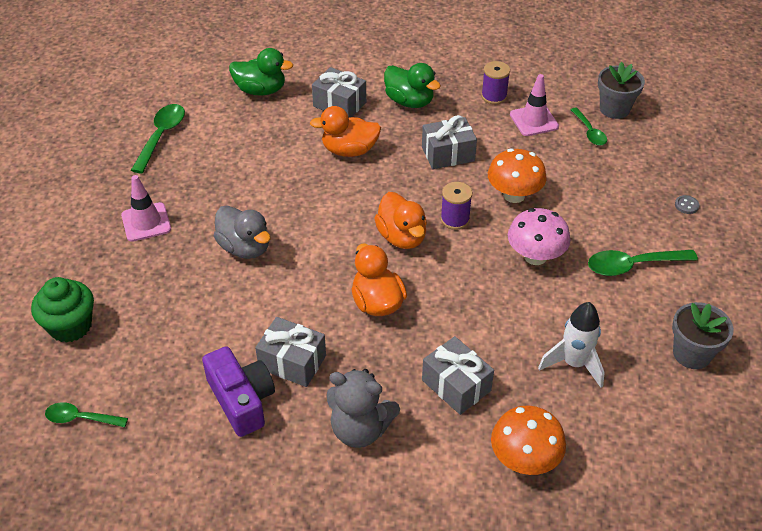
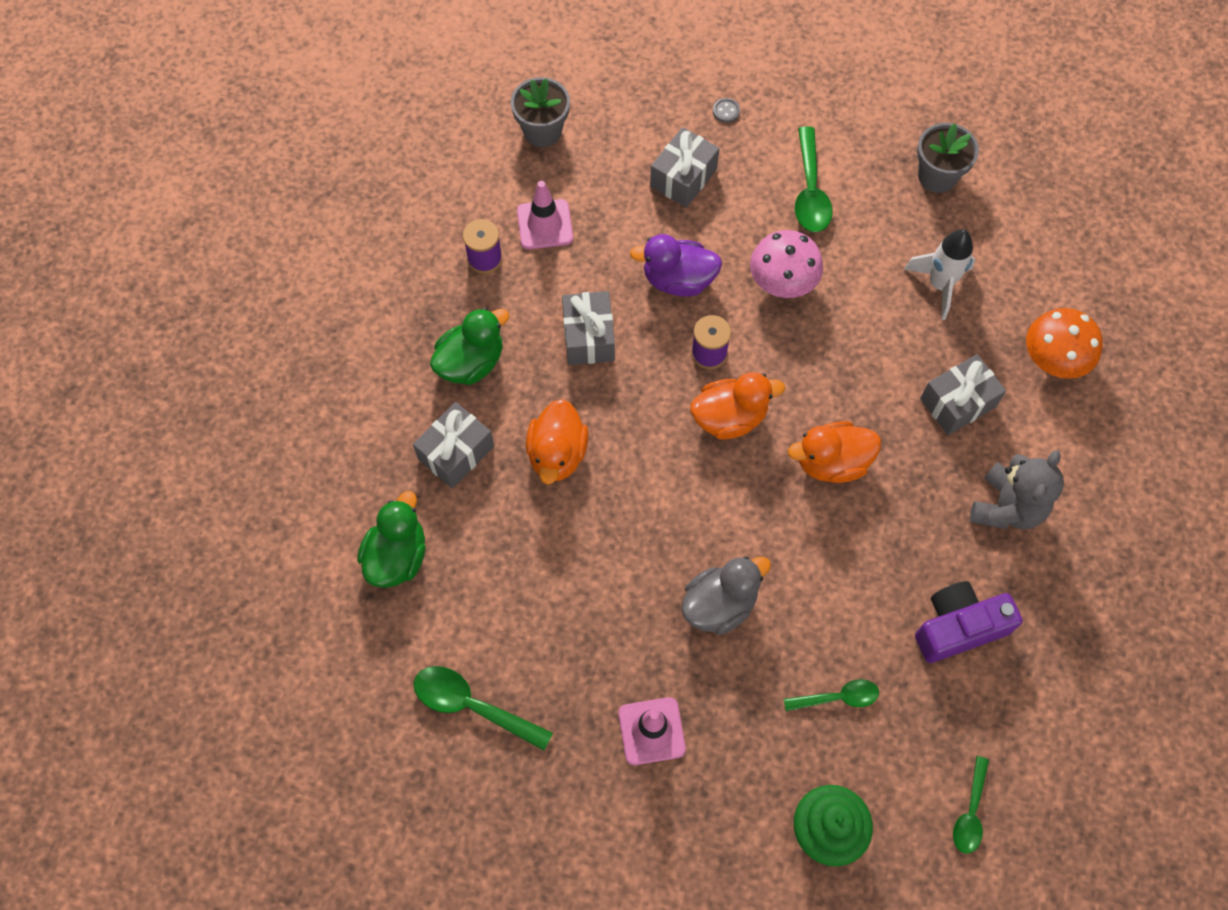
camera: 80 degrees left, 20 degrees up
grey gift [255,317,326,387] -> grey gift moved to [650,127,719,208]
orange mushroom [488,148,547,203] -> purple duck [630,234,722,297]
green spoon [570,107,607,146] -> green spoon moved to [784,679,879,711]

